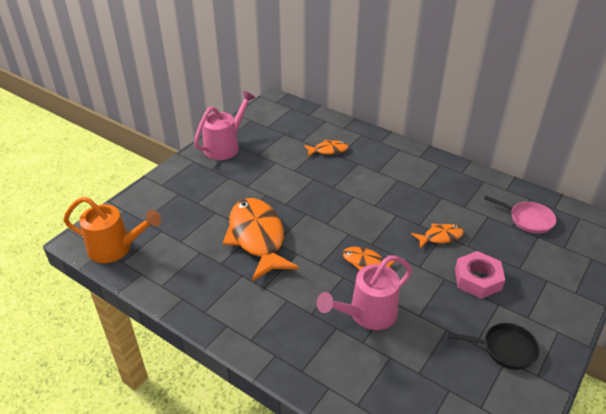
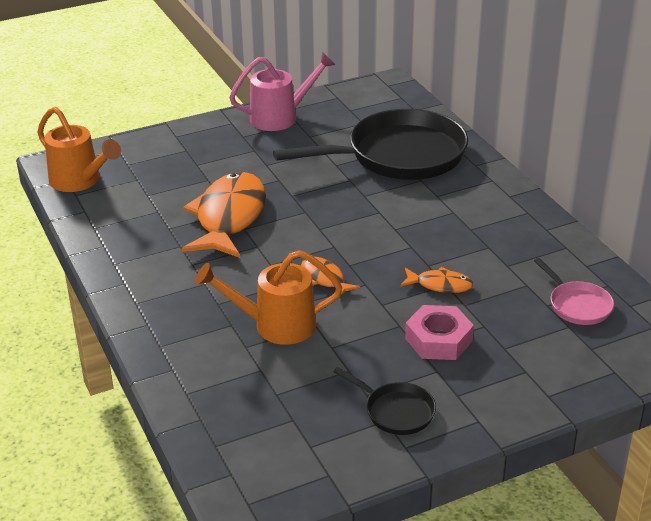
camera: 30 degrees right, 5 degrees down
orange fish [304,140,349,156] -> black pan [273,109,468,180]
pink watering can [317,255,412,330] -> orange watering can [195,250,342,345]

